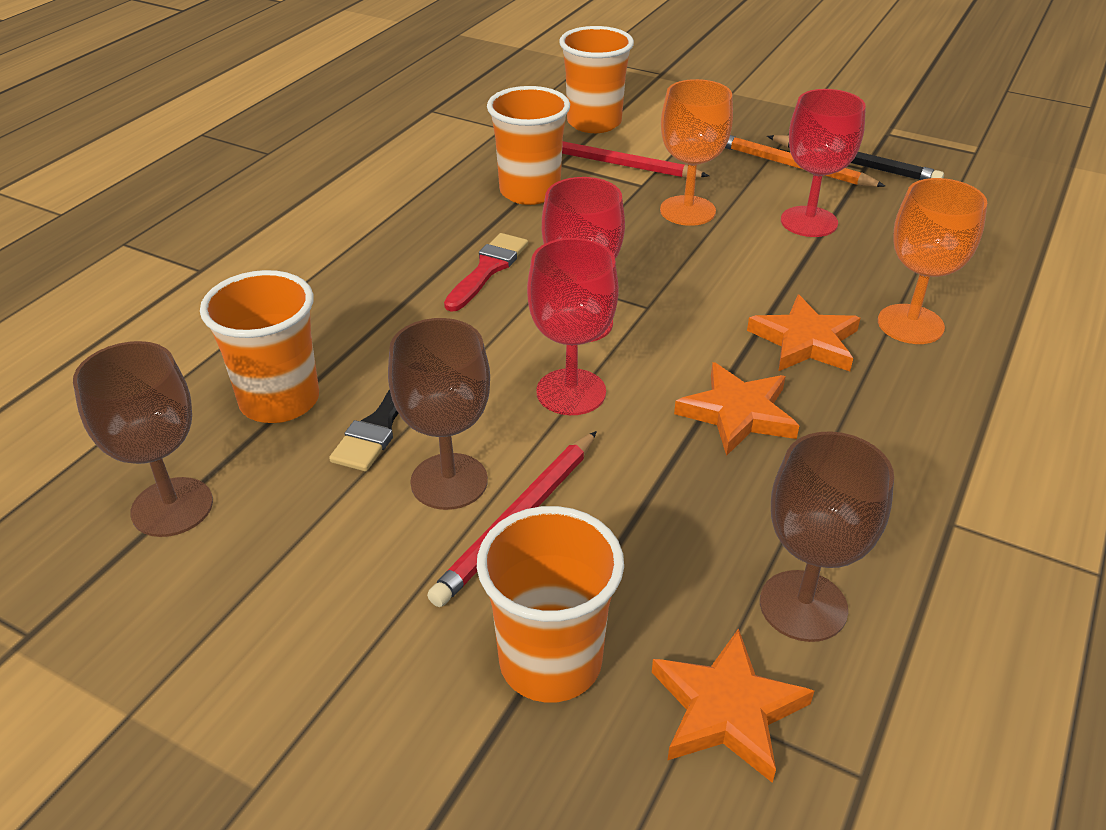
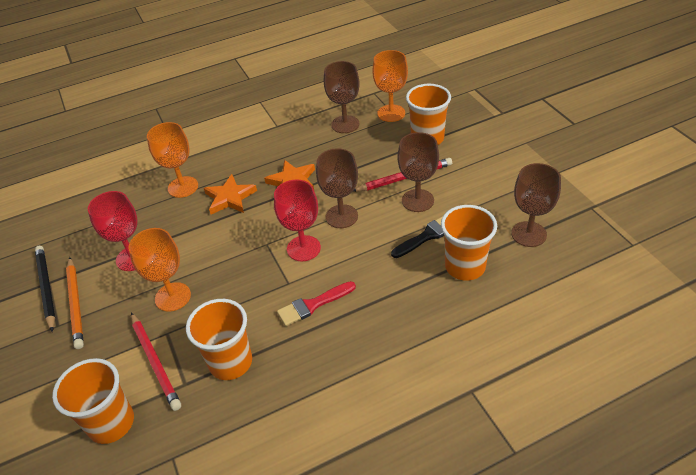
camera: 140 degrees left, 5 degrees up
red goblet [527,238,619,415] -> brown goblet [316,148,358,228]
orange star [652,628,814,783] -> orange goblet [372,50,408,122]

